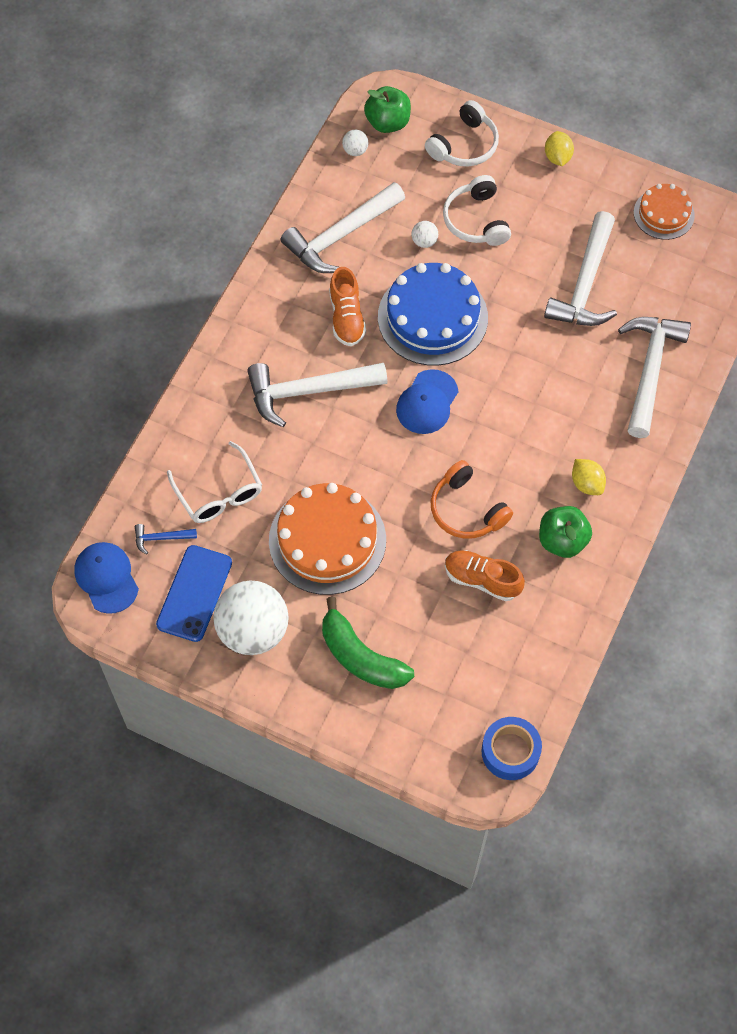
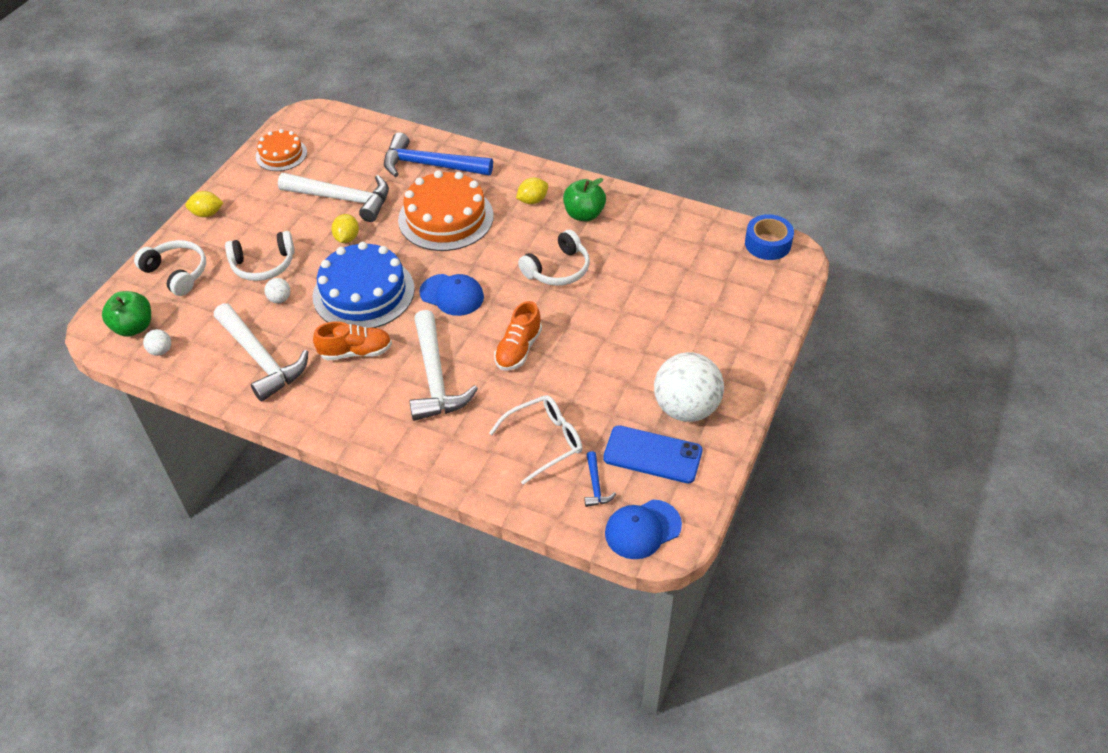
camera: 90 degrees left, 15 degrees down
orange cake [269,483,386,595] -> orange cake moved to [398,170,494,251]
green banana [322,597,414,689] -> none
orange headphones [431,460,513,539] -> white headphones [518,230,590,286]
orange shoe [445,550,525,601] -> orange shoe moved to [494,301,542,371]
white hammer [618,317,691,438] -> blue hammer [384,132,493,177]
none -> yellow lemon [331,214,359,243]

